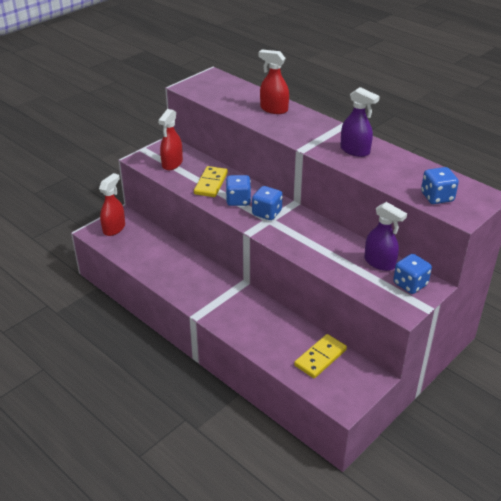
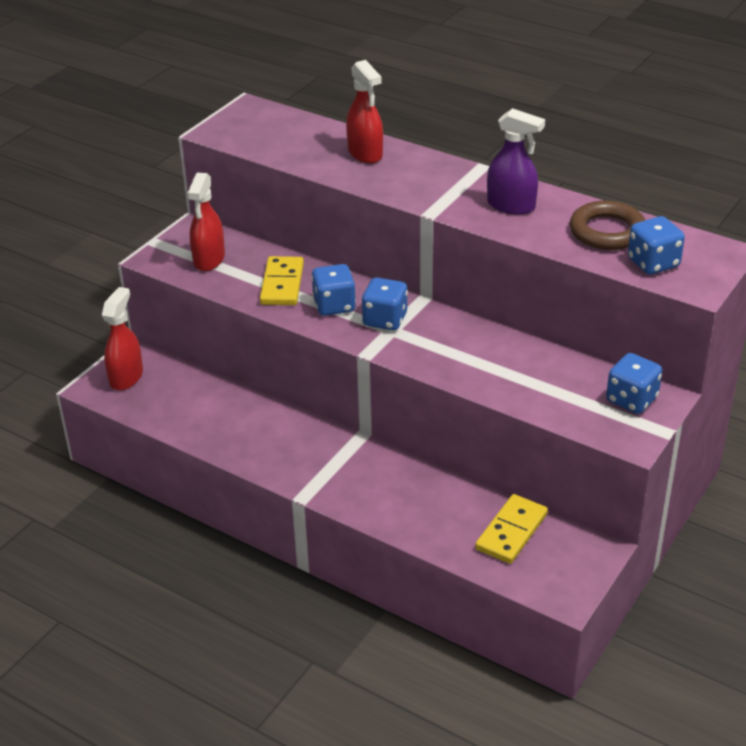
camera: 10 degrees left, 0 degrees up
red spray bottle [259,50,289,114] -> red spray bottle turned 135 degrees counterclockwise [346,60,383,163]
purple spray bottle [364,202,407,271] -> none
none -> brown ring [570,201,645,250]

